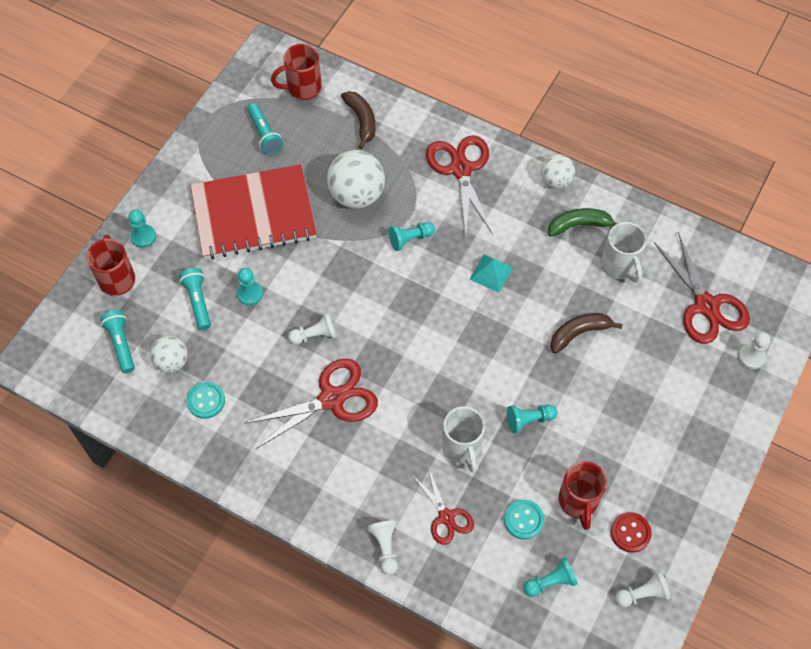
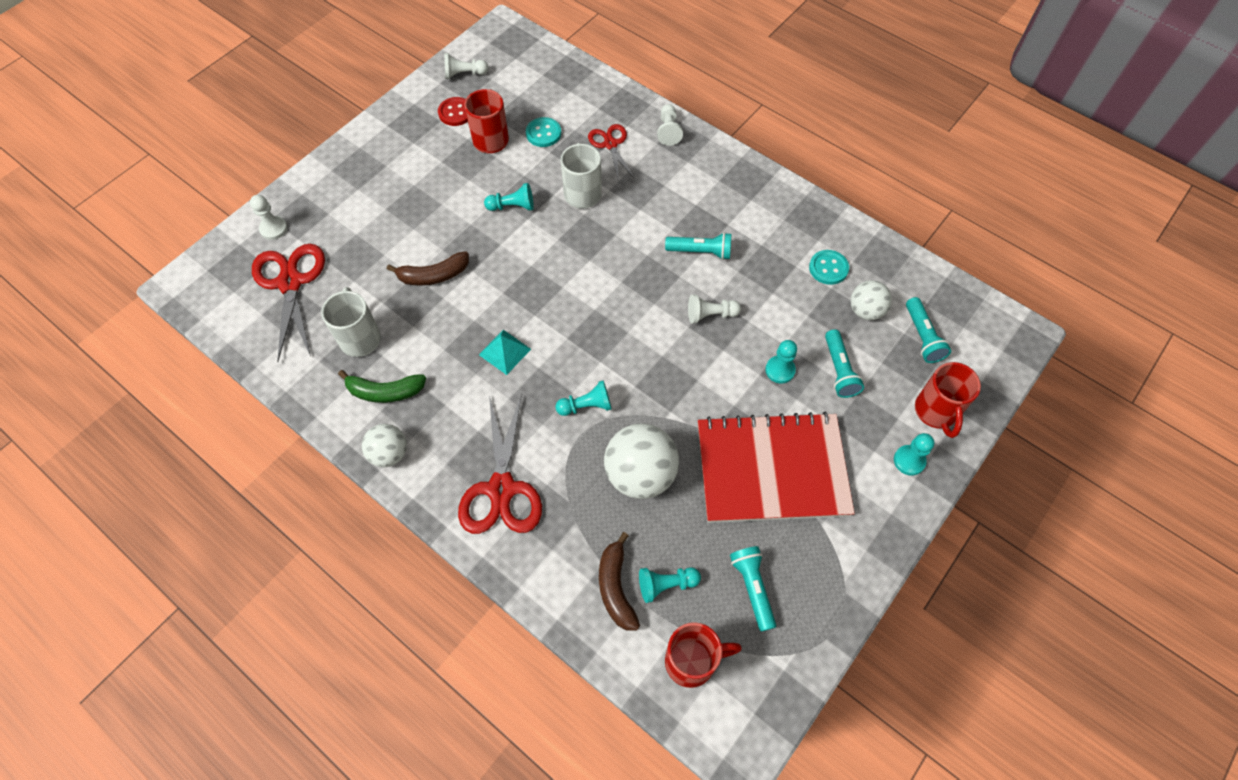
camera: 170 degrees left, 0 degrees up
red scissors [244,358,378,449] -> turquoise flashlight [665,232,731,260]
turquoise pawn [523,557,578,597] -> turquoise pawn moved to [639,567,701,603]

